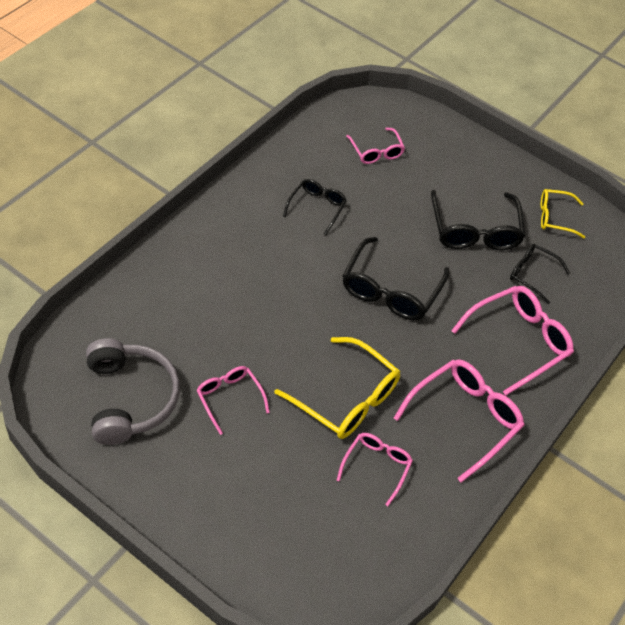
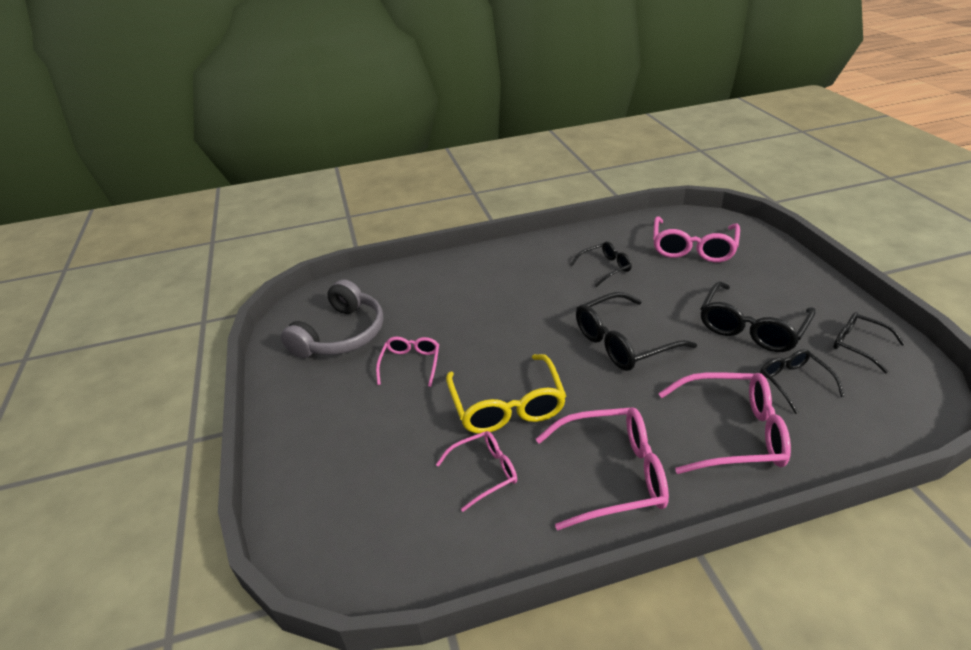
camera: 45 degrees right, 15 degrees down
pink glasses [346,128,405,164] -> pink glasses [653,216,740,262], size x1.70
yellow glasses [541,189,585,239] -> black glasses [833,312,905,373]

